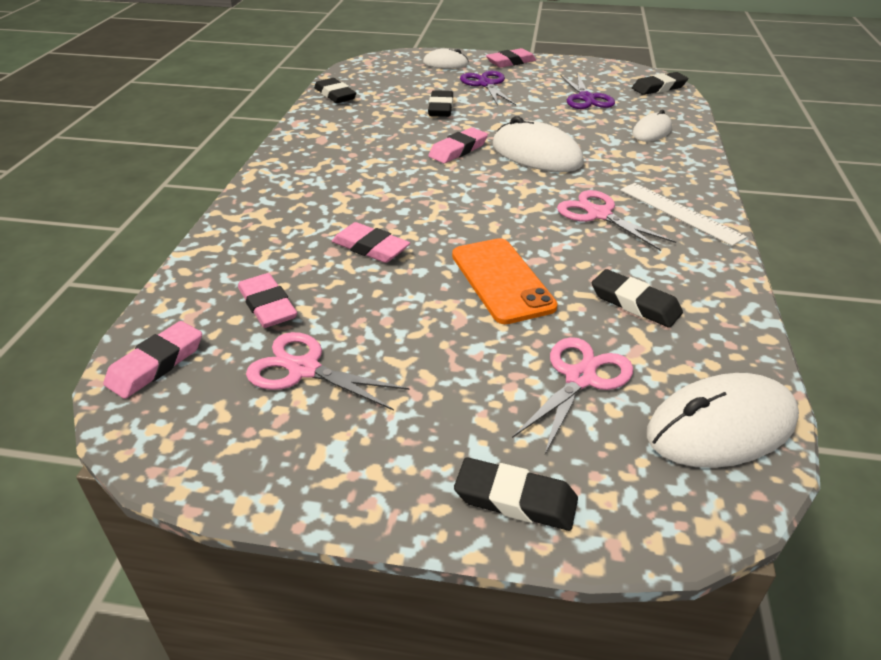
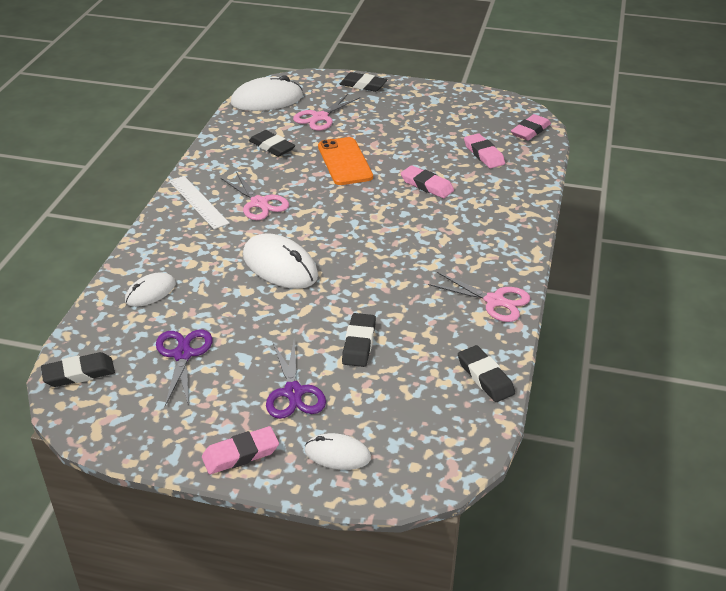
camera: 175 degrees left, 0 degrees up
pink scissors [246,332,410,411] -> pink scissors moved to [428,272,530,322]
pink eraser [428,127,488,163] -> none

